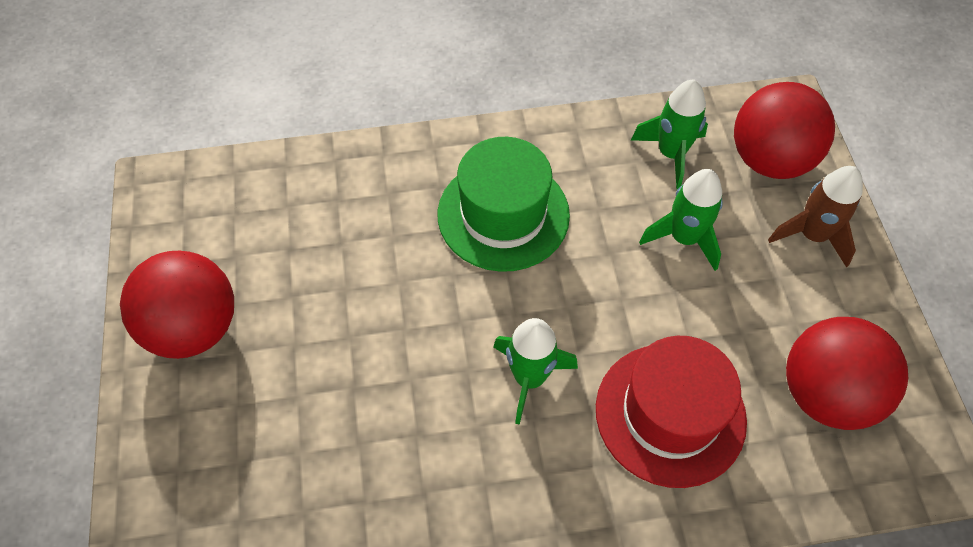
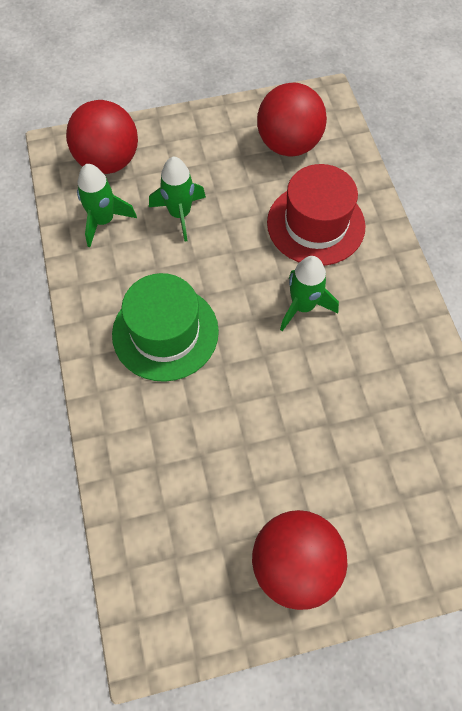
camera: 95 degrees left, 5 degrees up
brown rocket [768,166,863,268] -> none

